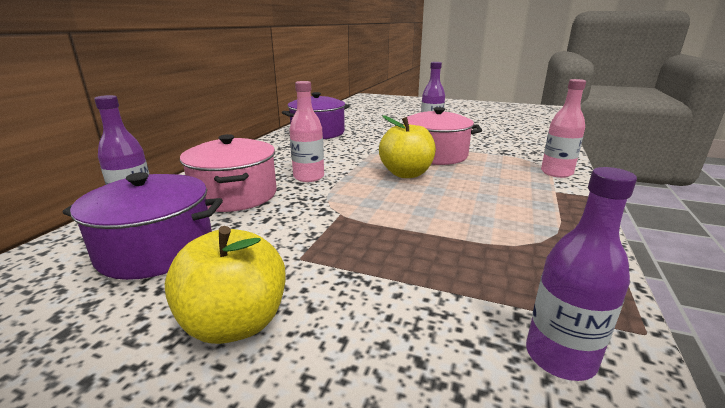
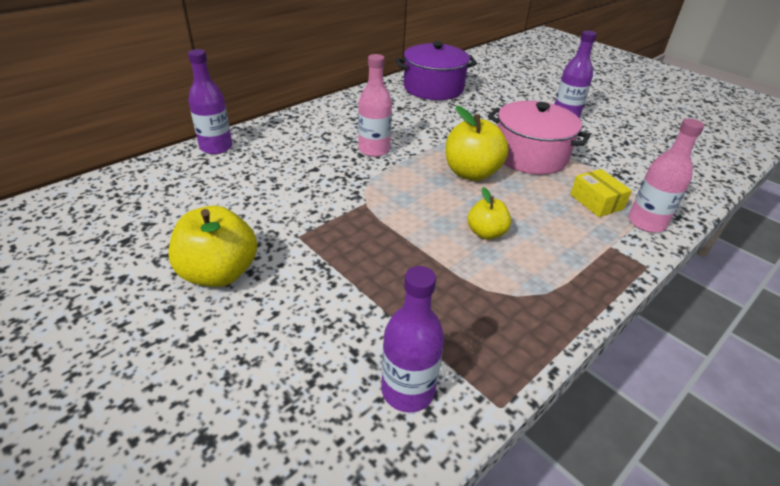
camera: 25 degrees right, 15 degrees up
purple pot [62,172,223,280] -> none
pink pot [180,134,277,212] -> none
none -> yellow apple [468,187,511,240]
none -> yellow box [570,169,632,217]

